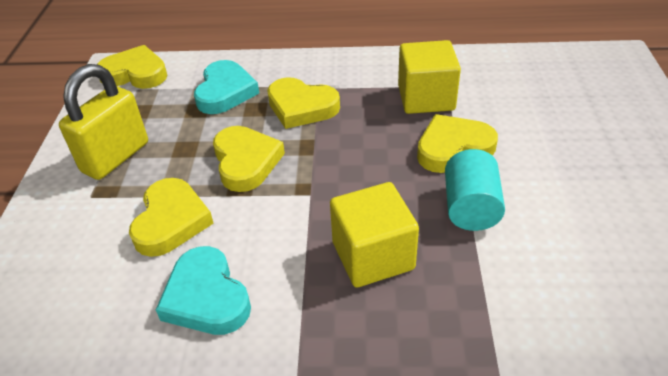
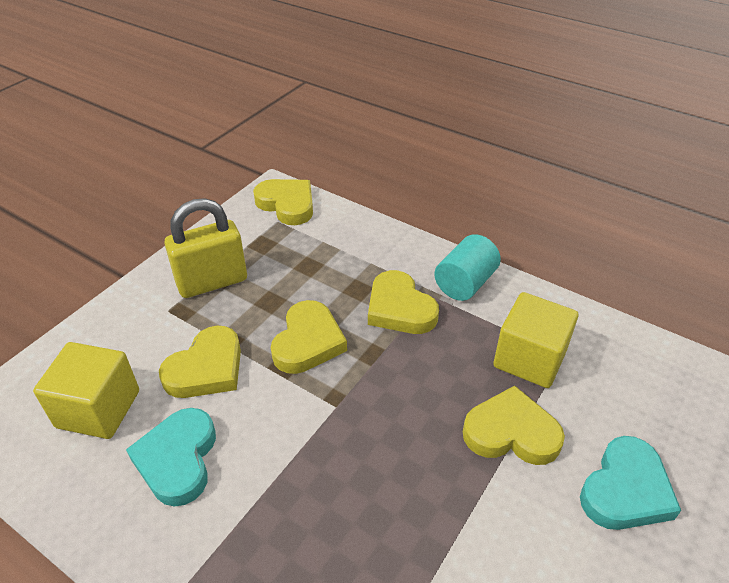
camera: 30 degrees right, 0 degrees up
turquoise heart [194,60,259,114] -> turquoise heart moved to [580,436,681,530]
yellow cube [330,182,419,288] -> yellow cube moved to [33,342,139,439]
turquoise cylinder [445,149,505,231] -> turquoise cylinder moved to [434,234,501,301]

